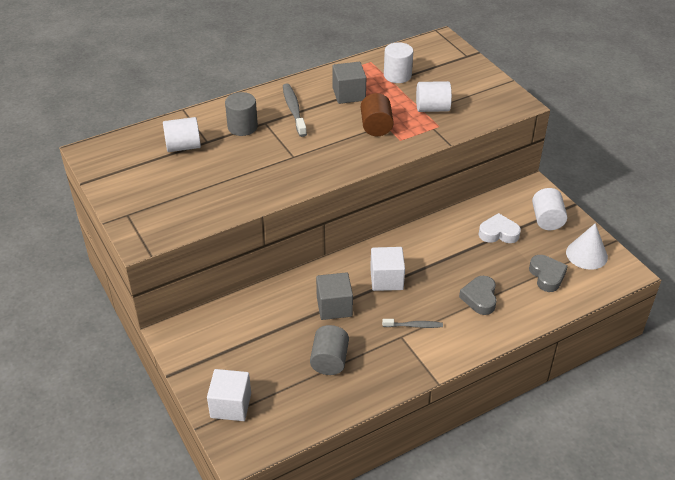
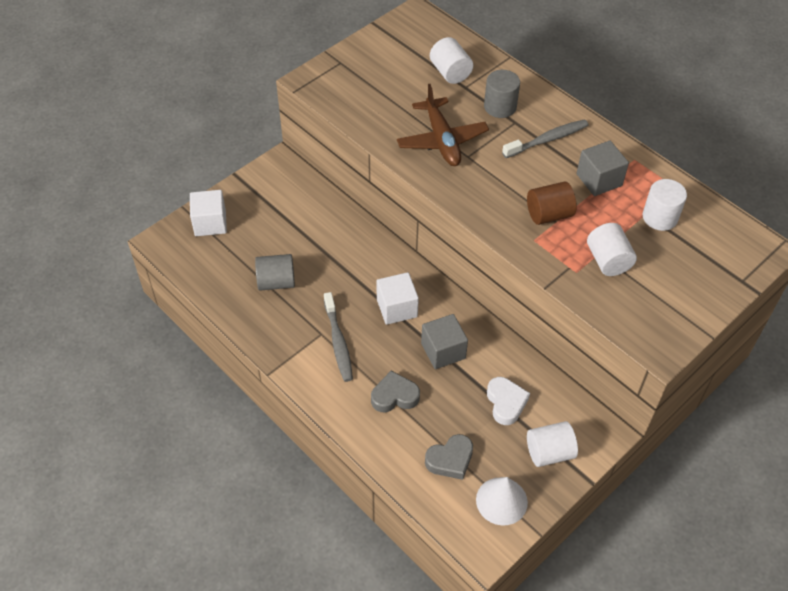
camera: 75 degrees right, 10 degrees up
grey cube [316,272,353,320] -> grey cube moved to [421,314,468,369]
grey toothbrush [382,319,443,328] -> grey toothbrush [324,292,353,382], size x1.59
none -> brown plane [397,84,489,166]

